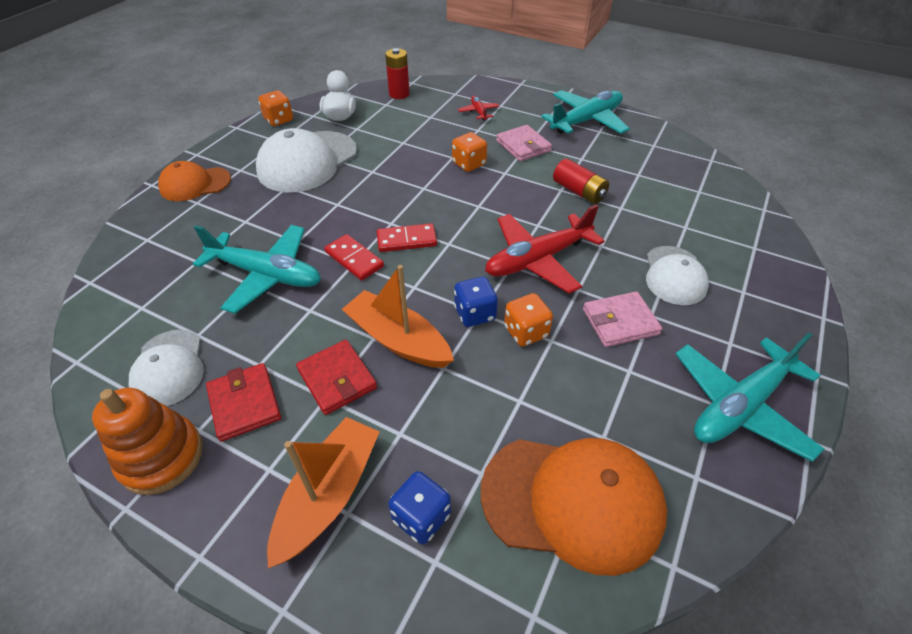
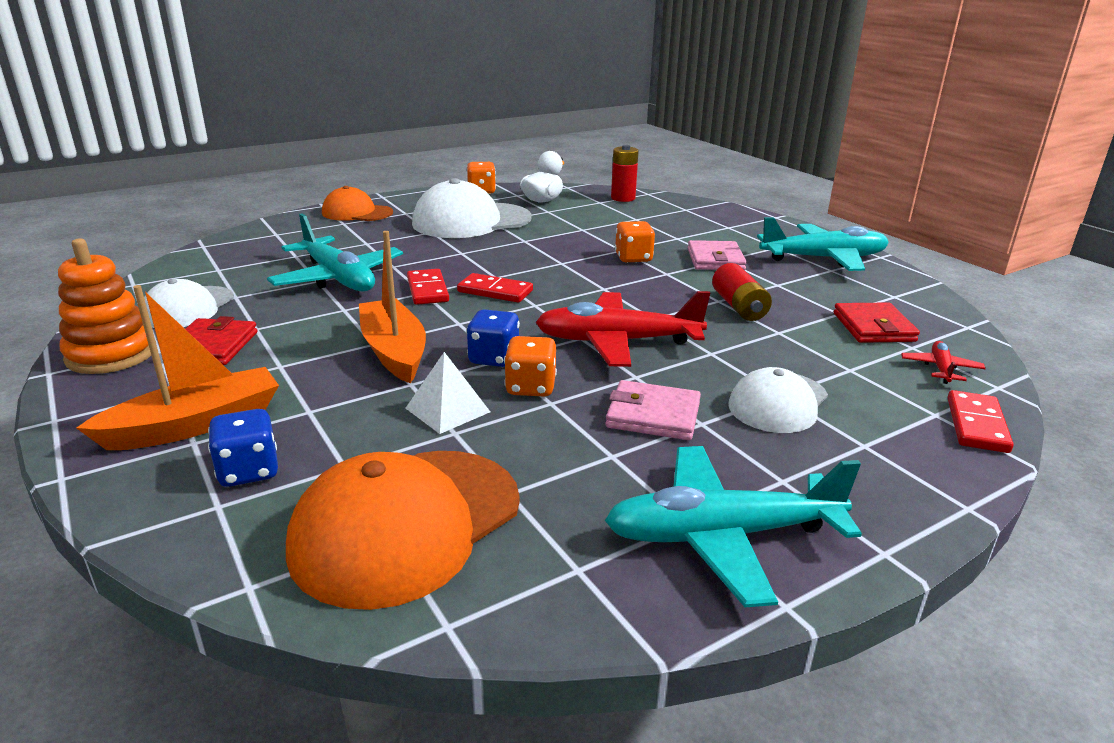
camera: 30 degrees right, 20 degrees down
red wallet [296,340,377,415] -> red wallet moved to [834,303,920,343]
red plane [458,96,500,121] -> red plane moved to [901,341,986,384]
orange cap [481,438,667,576] -> orange cap turned 90 degrees clockwise [286,451,520,610]
none -> white pyramid [405,352,490,434]
none -> red domino [948,390,1014,453]

